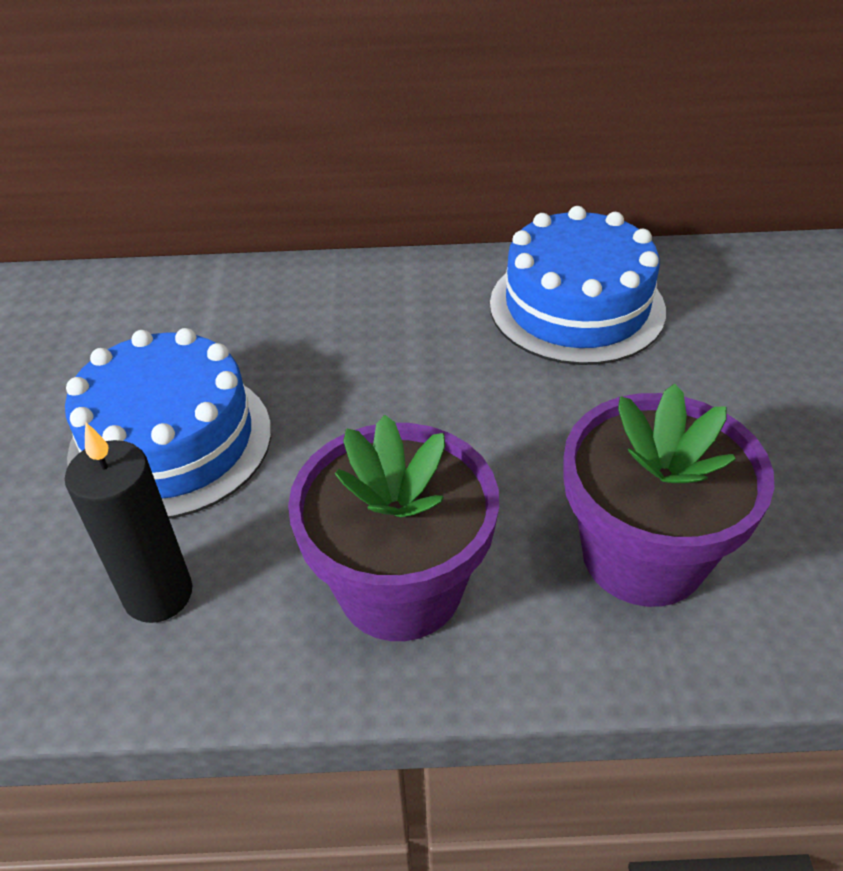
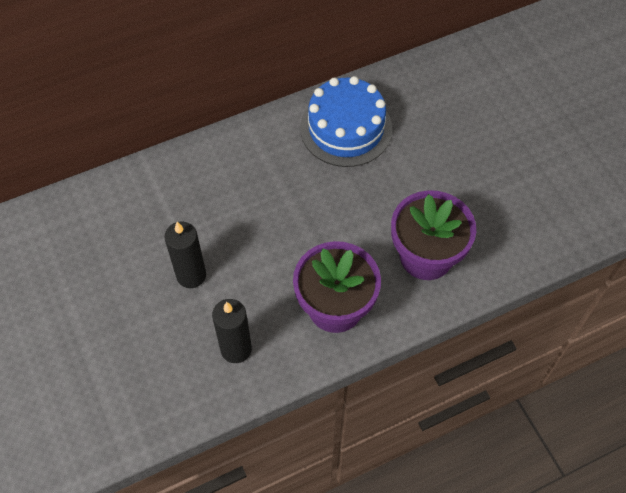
camera: 25 degrees left, 15 degrees up
blue cake [65,328,271,519] -> black candle [164,221,206,288]

